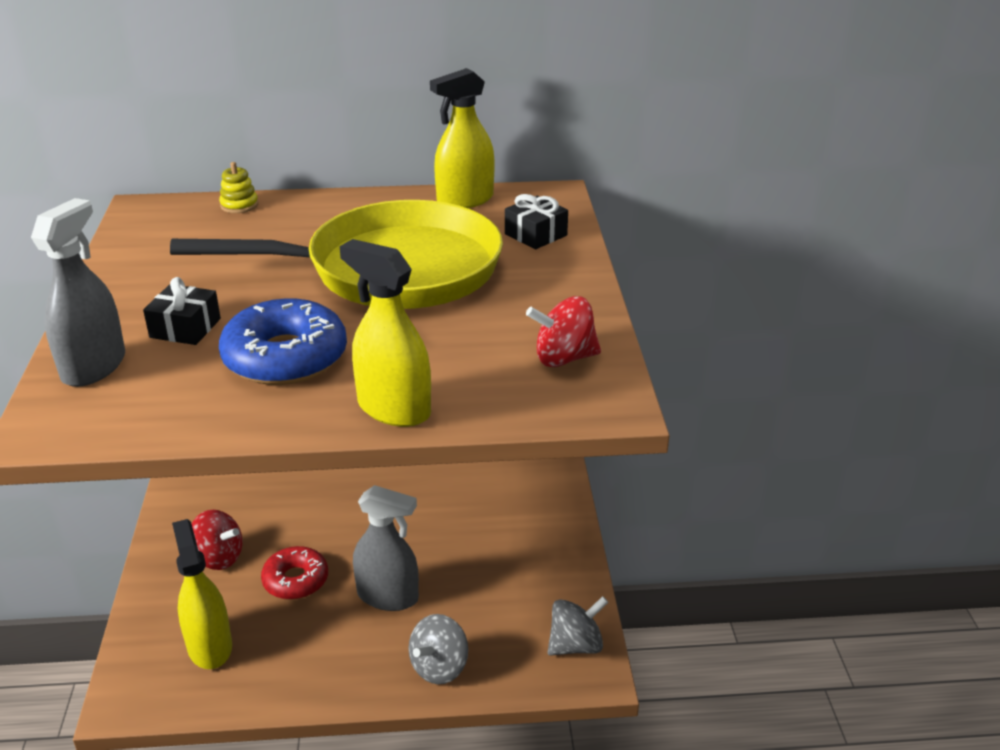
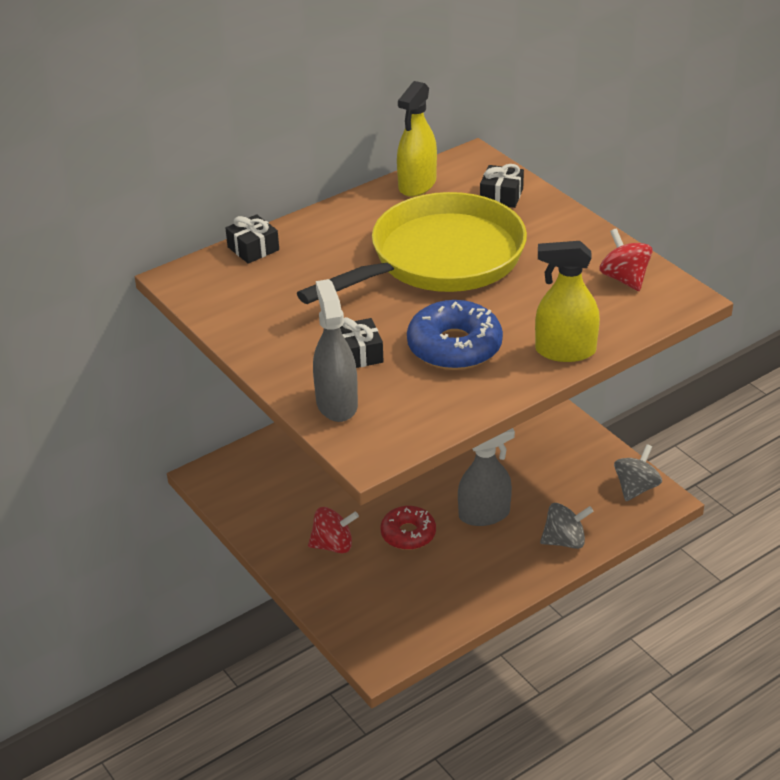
camera: 30 degrees left, 5 degrees up
yellow spray bottle [172,519,232,669] -> none
yellow stacking toy [219,162,258,213] -> black gift [226,214,279,264]
grey spinning top [408,614,468,684] -> grey spinning top turned 105 degrees counterclockwise [540,503,593,549]
red spinning top [526,296,601,367] -> red spinning top turned 105 degrees clockwise [599,229,653,291]

